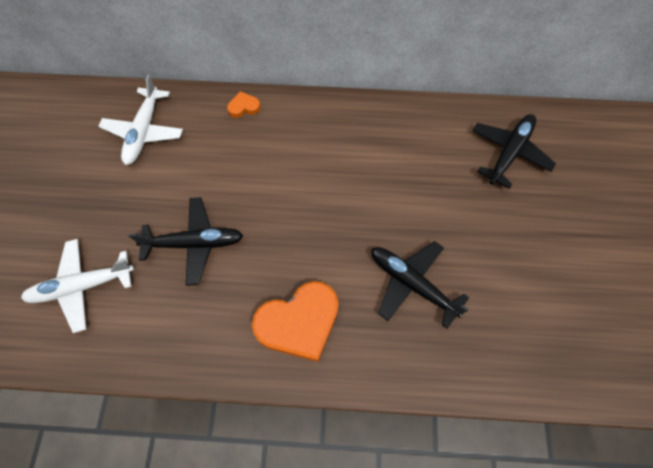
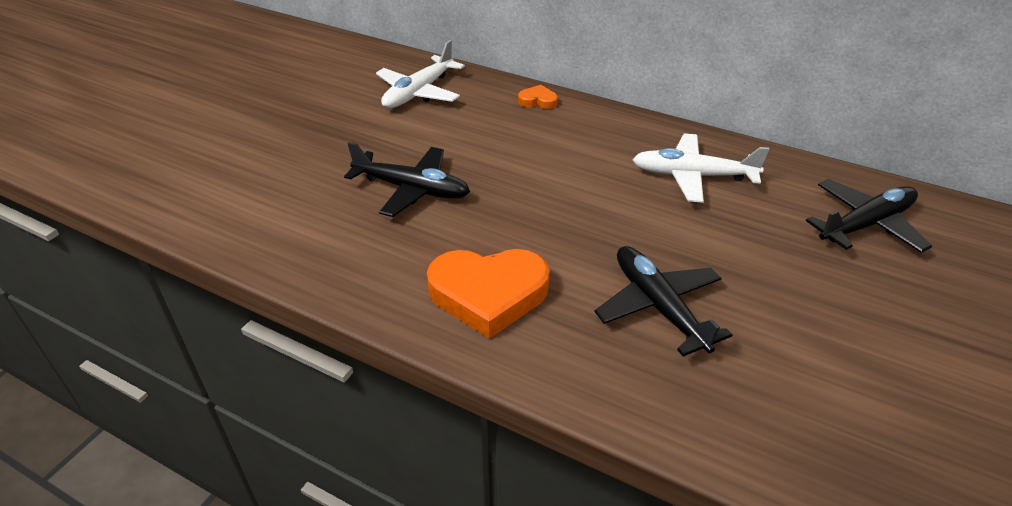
camera: 25 degrees right, 25 degrees down
white plane [21,239,134,333] -> white plane moved to [632,134,769,203]

